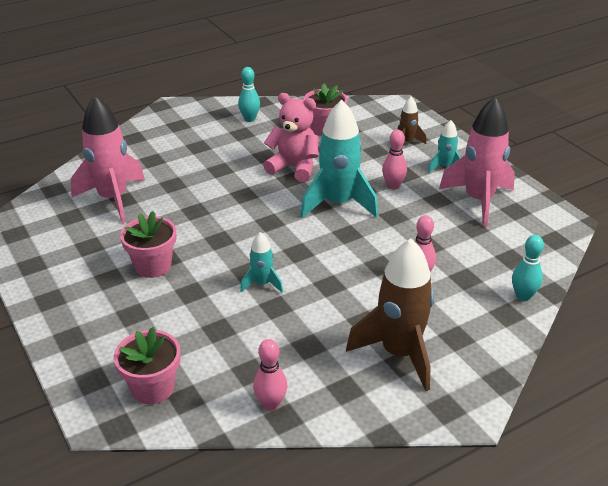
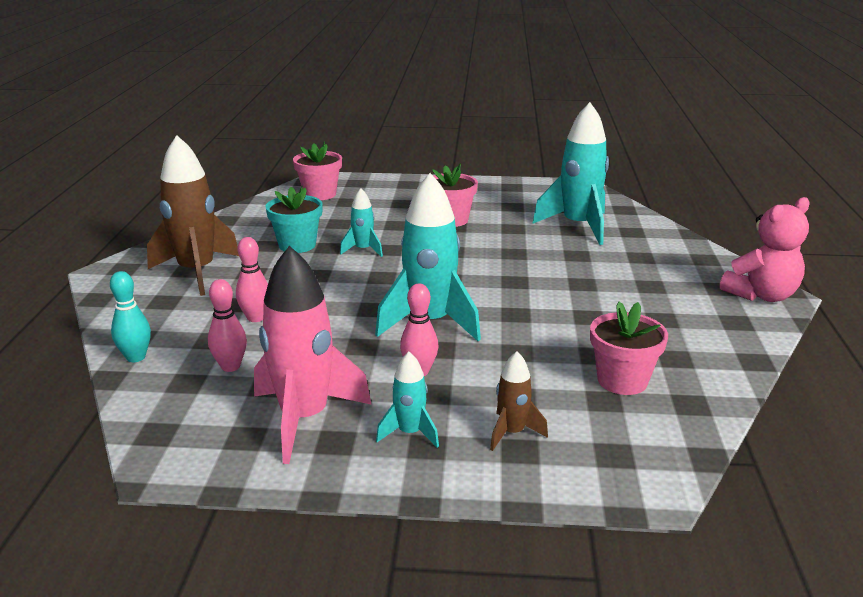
camera: 125 degrees right, 10 degrees down
pink rocket [70,95,145,223] -> turquoise rocket [532,102,609,245]
turquoise bowling pin [238,67,260,122] -> none
pink bowling pin [253,339,287,410] -> pink bowling pin moved to [208,279,247,372]
pink teddy bear [263,93,319,182] -> pink teddy bear moved to [720,197,810,302]
none -> turquoise flower pot [265,186,323,253]

